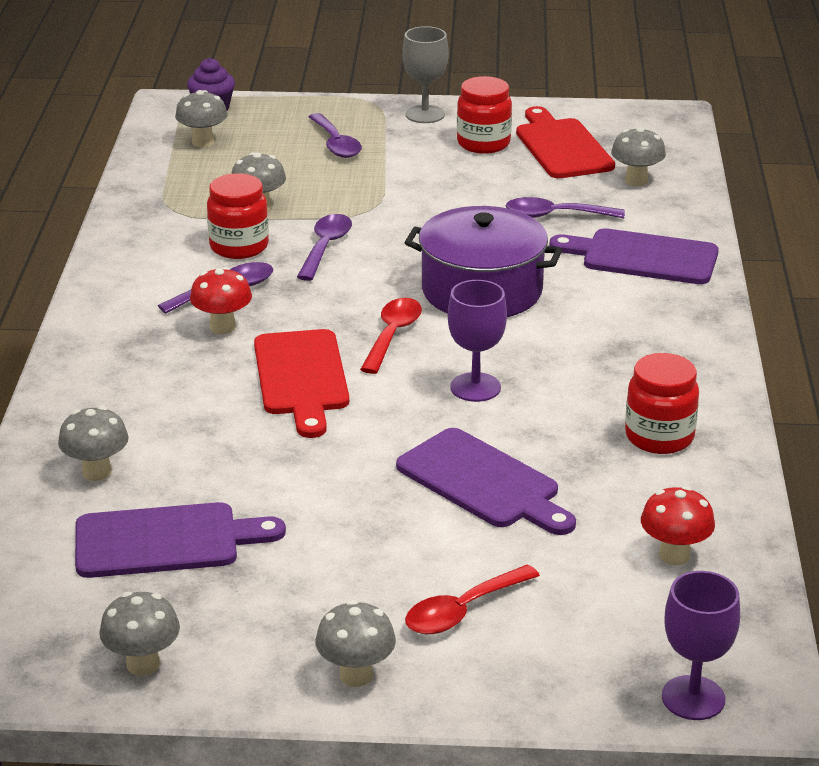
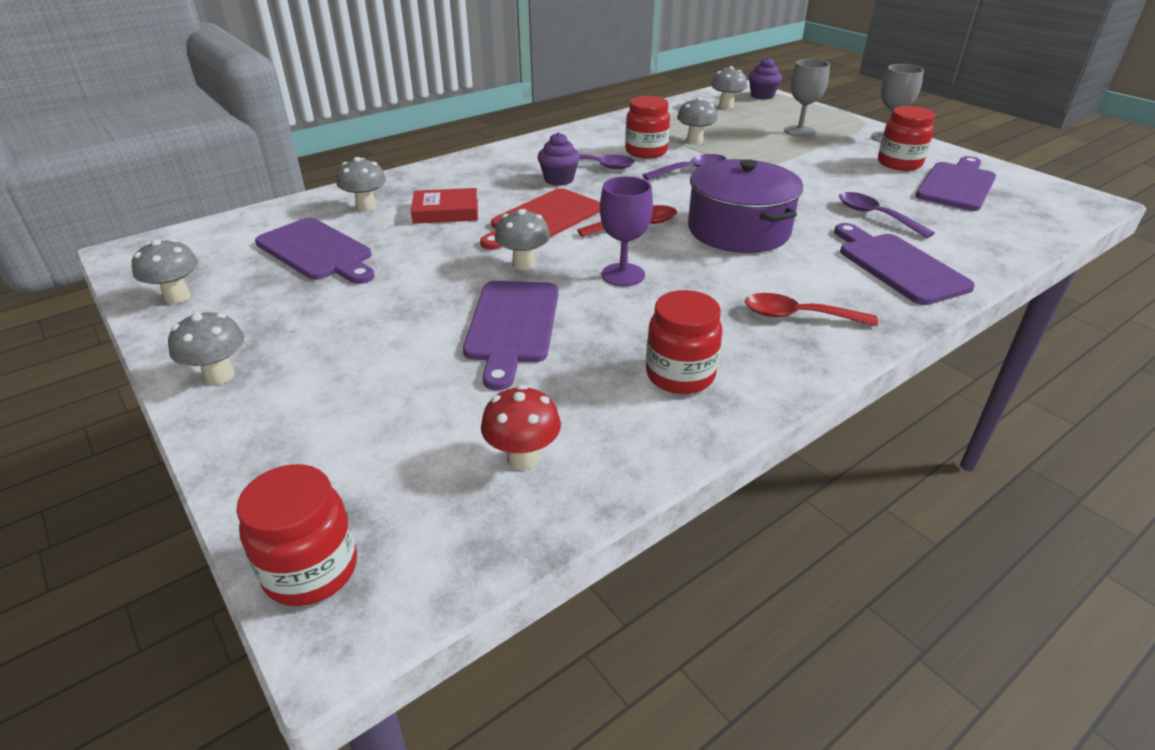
camera: 50 degrees right, 5 degrees up
red mushroom [190,267,252,334] -> purple cupcake [538,132,580,186]
purple spoon [309,113,362,158] -> grey goblet [784,59,830,137]
red spoon [405,564,540,634] -> red spoon moved to [745,293,878,326]
red cutting board [516,106,615,178] -> purple cutting board [916,156,996,211]
grey mushroom [611,127,666,186] -> grey mushroom moved to [495,209,550,270]
purple goblet [662,571,740,720] -> red jar [236,464,357,606]
none -> red book [411,188,478,224]

